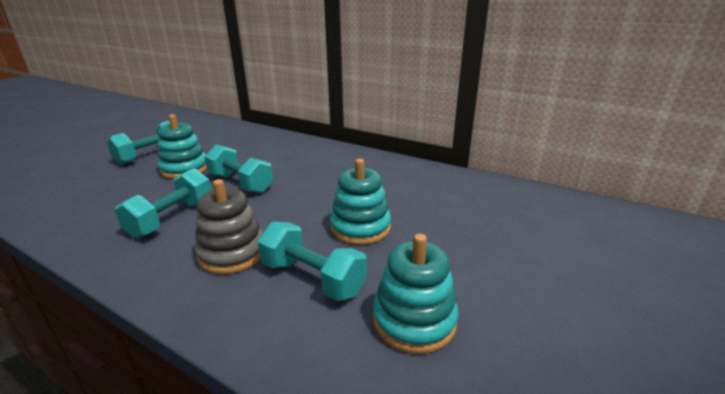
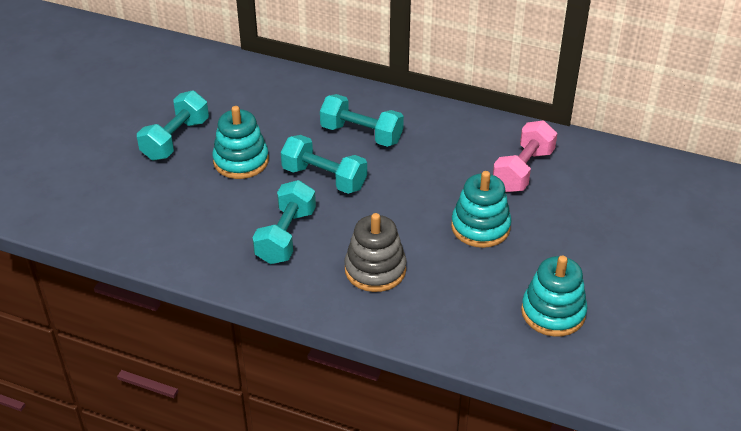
camera: 10 degrees left, 15 degrees up
turquoise dumbbell [258,221,367,301] -> turquoise dumbbell moved to [320,94,404,147]
none -> pink dumbbell [493,121,557,192]

